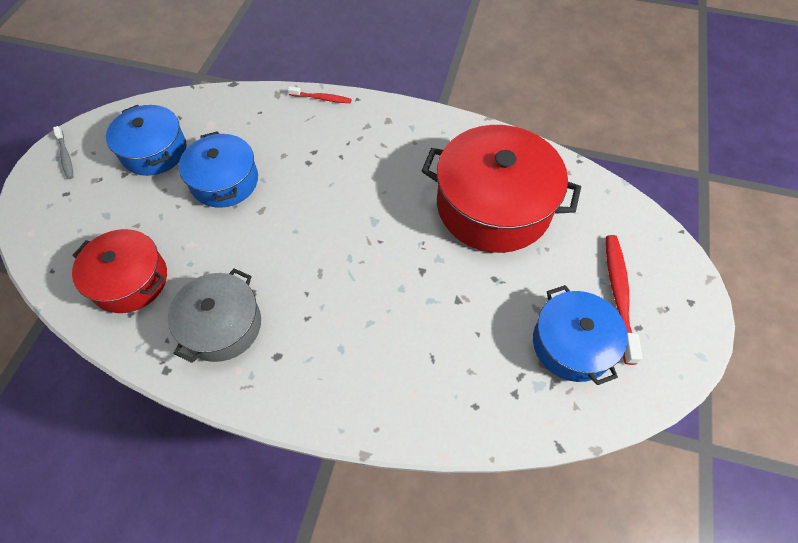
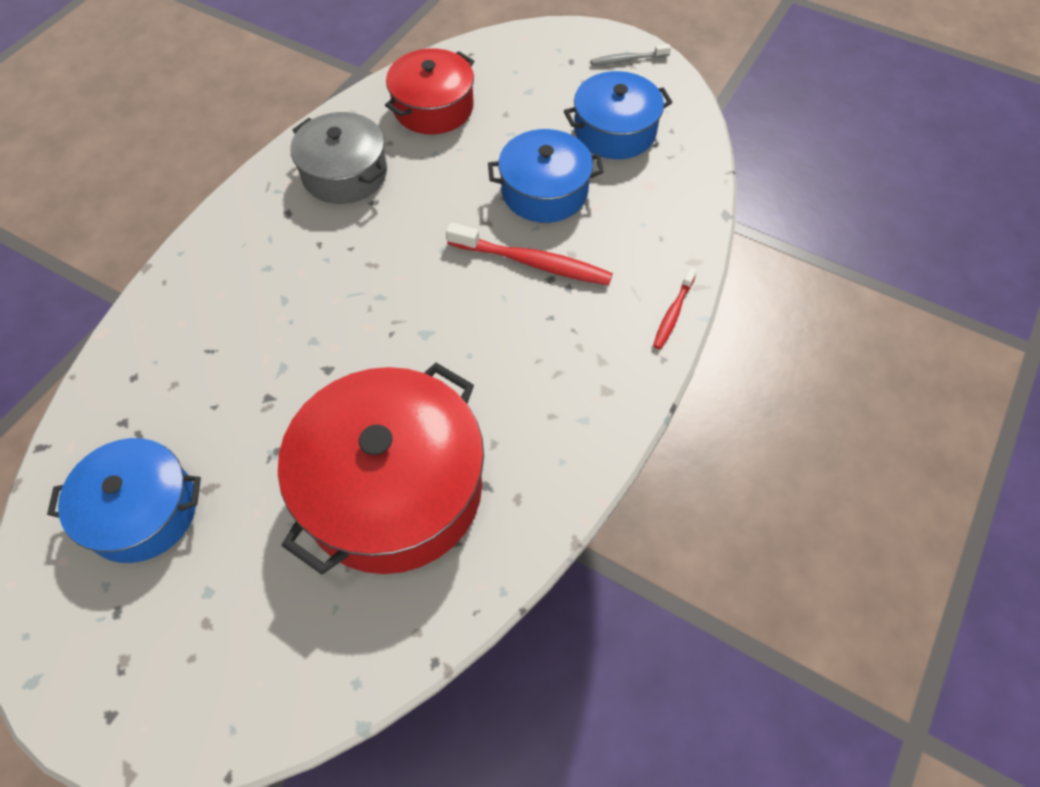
camera: 105 degrees right, 0 degrees up
red toothbrush [606,235,642,365] -> red toothbrush moved to [446,223,613,285]

